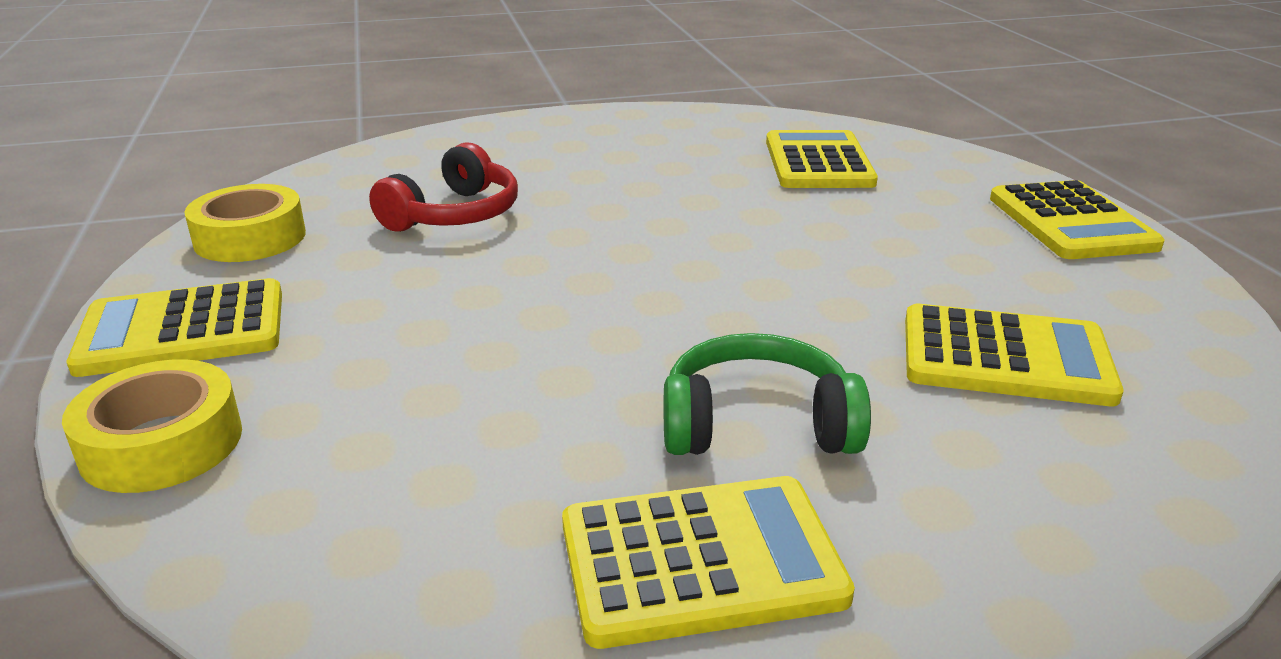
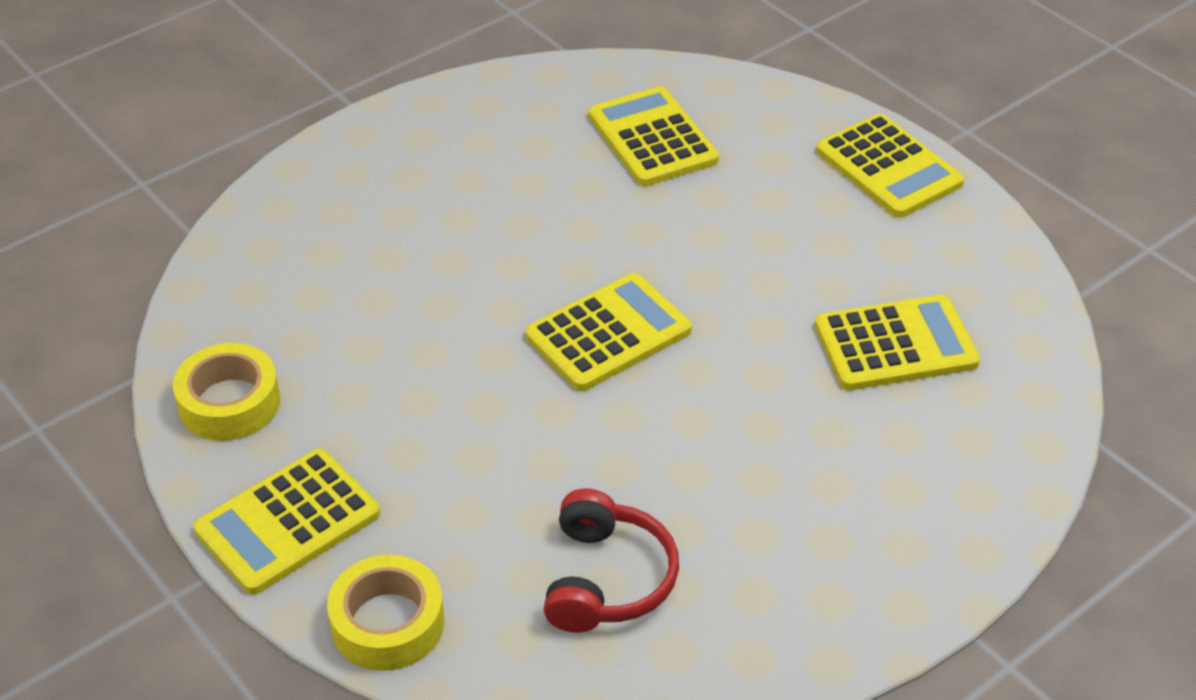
camera: 25 degrees left, 15 degrees up
red headphones [369,142,518,232] -> red headphones moved to [544,489,679,633]
yellow calculator [562,476,855,649] -> yellow calculator moved to [525,273,692,391]
green headphones [664,333,871,455] -> none

